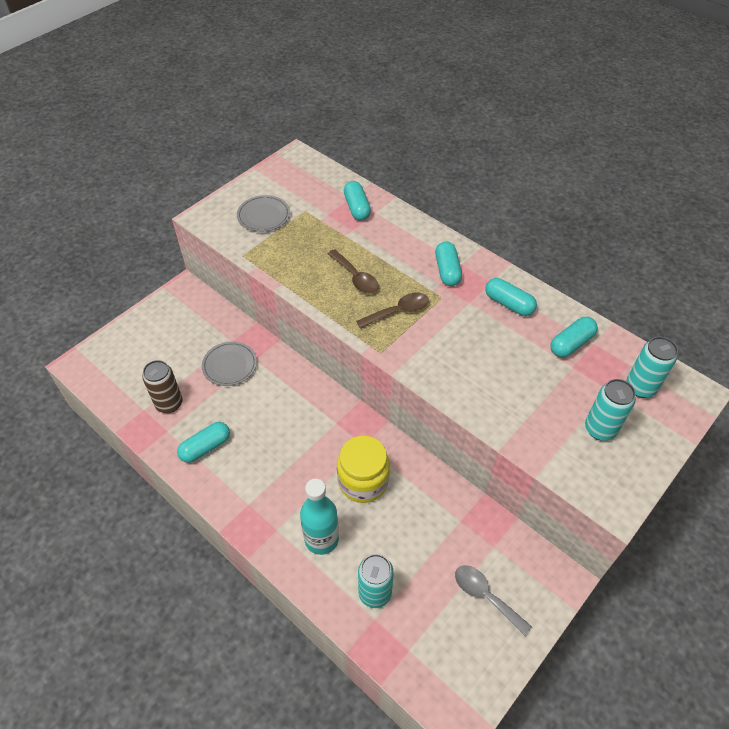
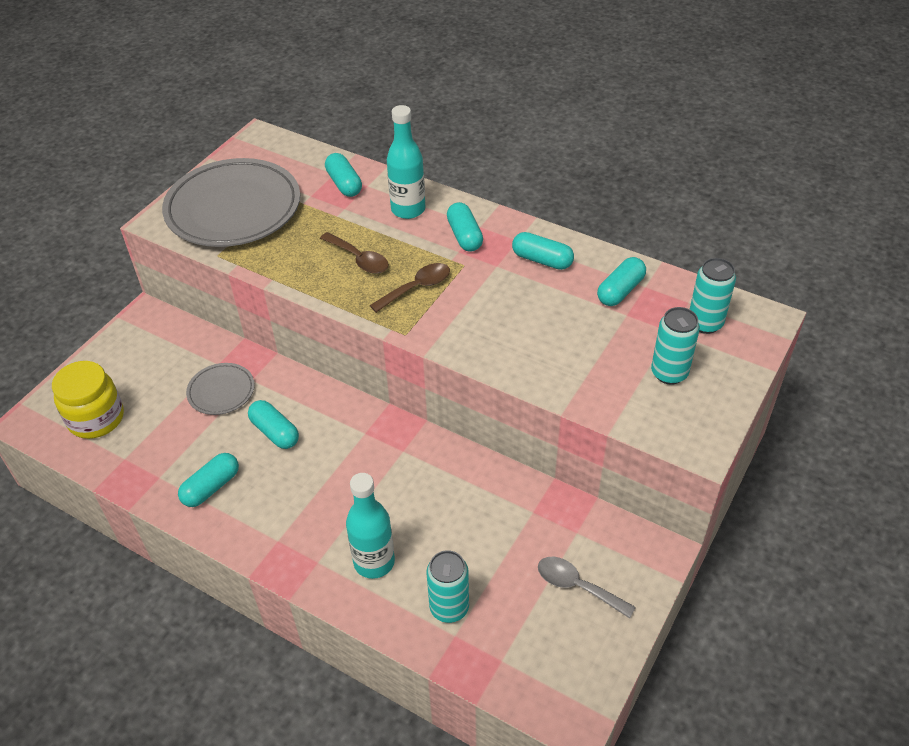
camera: 10 degrees left, 5 degrees down
brown can [142,360,182,413] -> none
grey plate [237,195,290,232] -> grey plate [162,158,300,247], size x2.11
yellow jar [337,436,390,503] -> yellow jar moved to [52,361,124,439]
none -> turquoise capsule [248,400,299,449]
none -> turquoise bottle [387,105,425,219]

